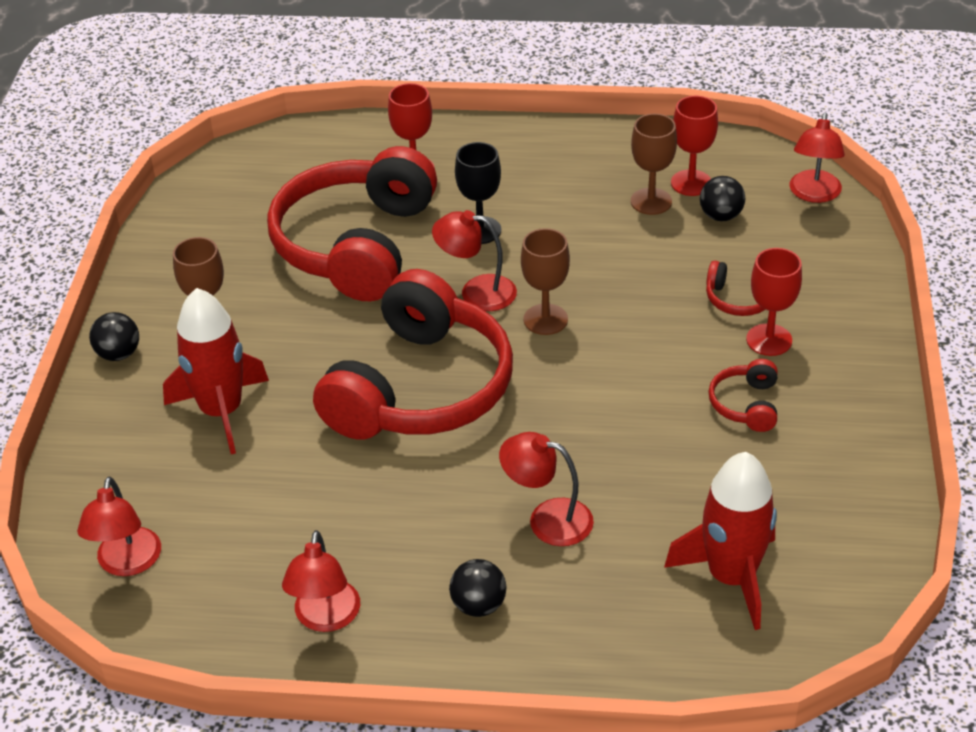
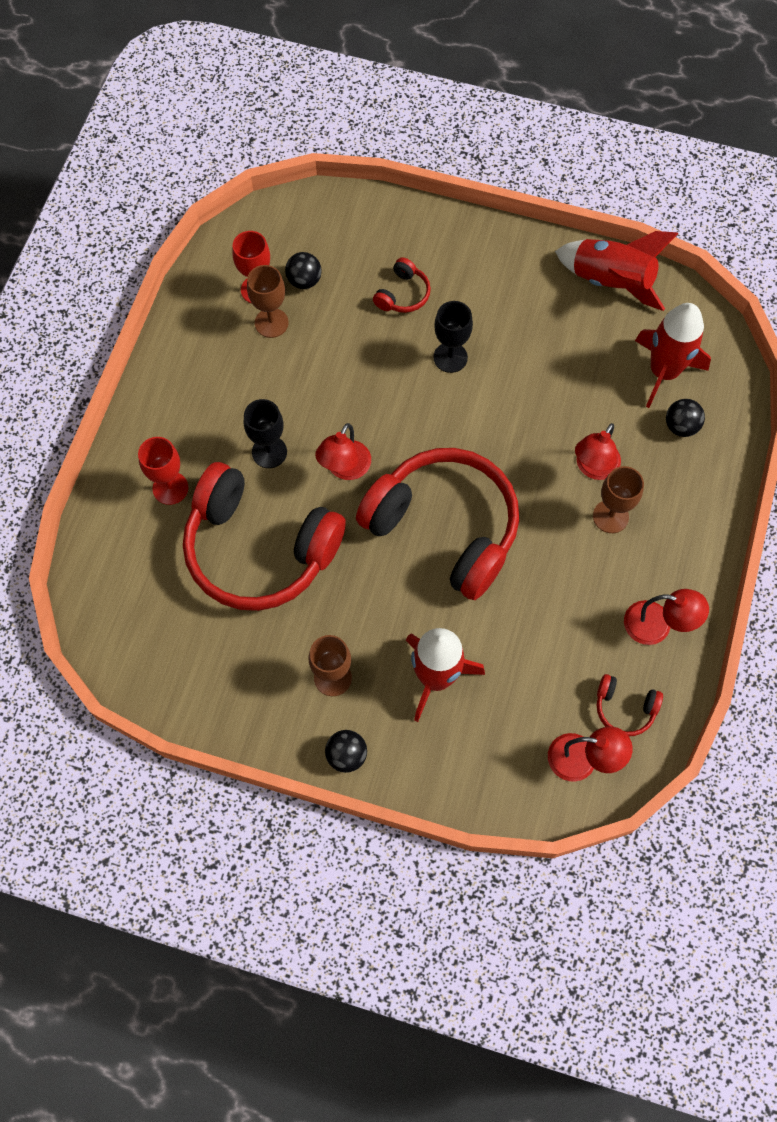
camera: 80 degrees left, 25 degrees up
black ball [449,559,507,617] -> black ball moved to [666,399,705,437]
brown goblet [521,228,570,335] -> brown goblet moved to [593,466,644,533]
red headphones [708,359,778,432] -> red headphones moved to [597,674,663,736]
red goblet [746,248,802,356] -> none
red lamp [790,112,845,203] -> none
none -> black goblet [433,301,473,373]
none -> red rocket [555,231,678,311]

